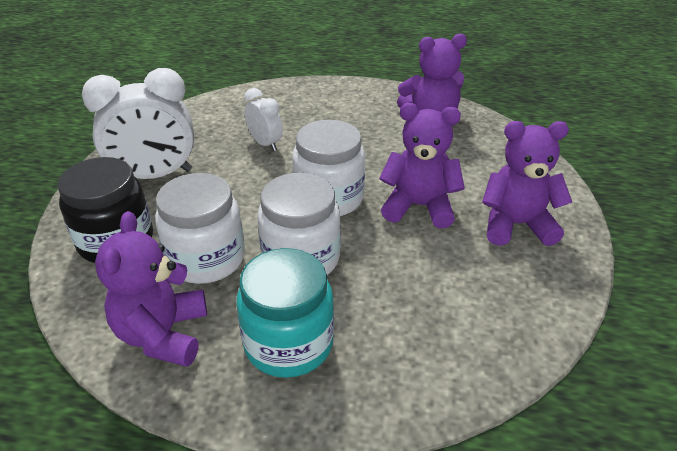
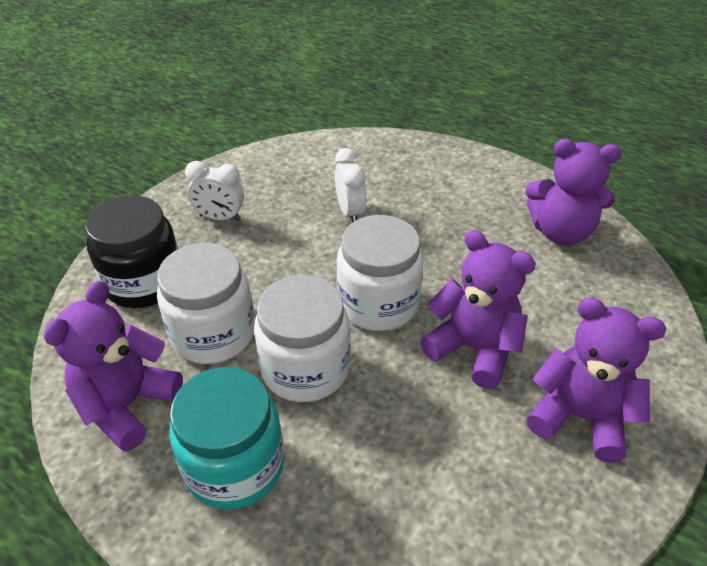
camera: 25 degrees right, 5 degrees up
white clock [82,68,194,179] -> white clock [185,161,244,221], size x0.54

